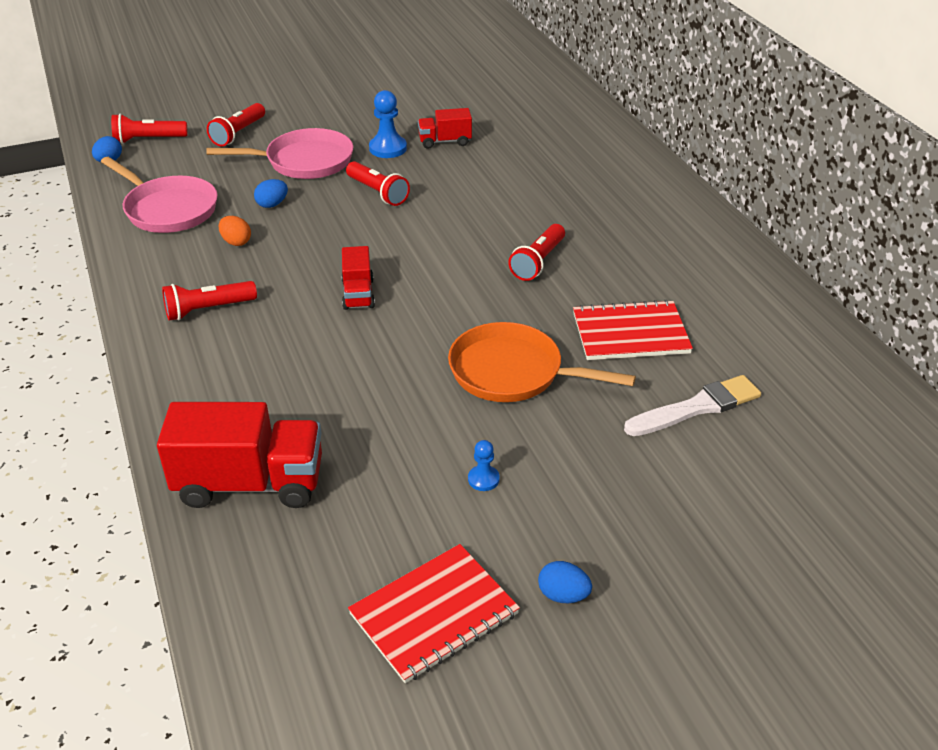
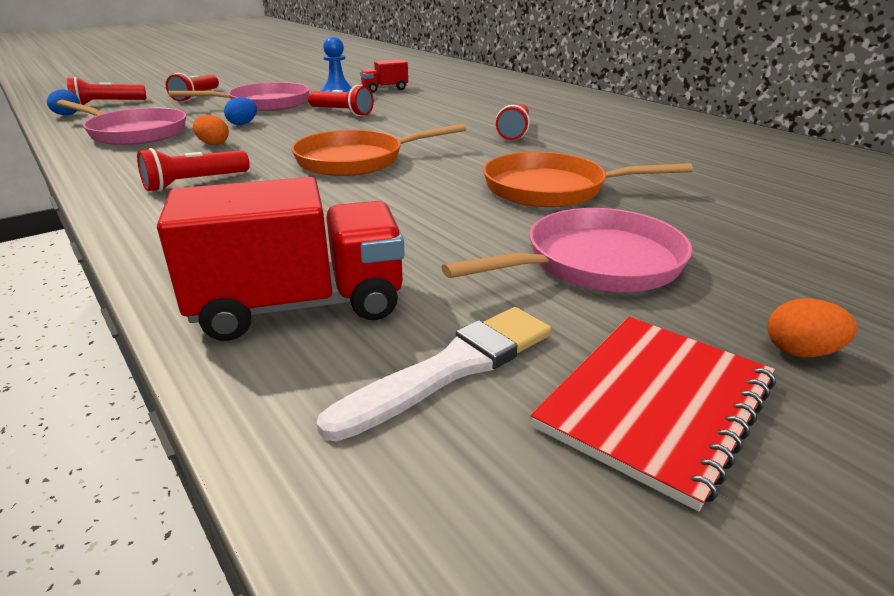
camera: 15 degrees left, 10 degrees down
red truck [341,246,375,310] -> orange pan [291,124,466,176]
blue pawn [468,440,500,491] -> pink pan [442,208,692,292]
blue egg [538,561,592,603] -> orange egg [767,298,858,357]
red notebook [573,300,693,360] -> none
white brush [624,375,761,436] -> white brush moved to [317,307,551,442]

